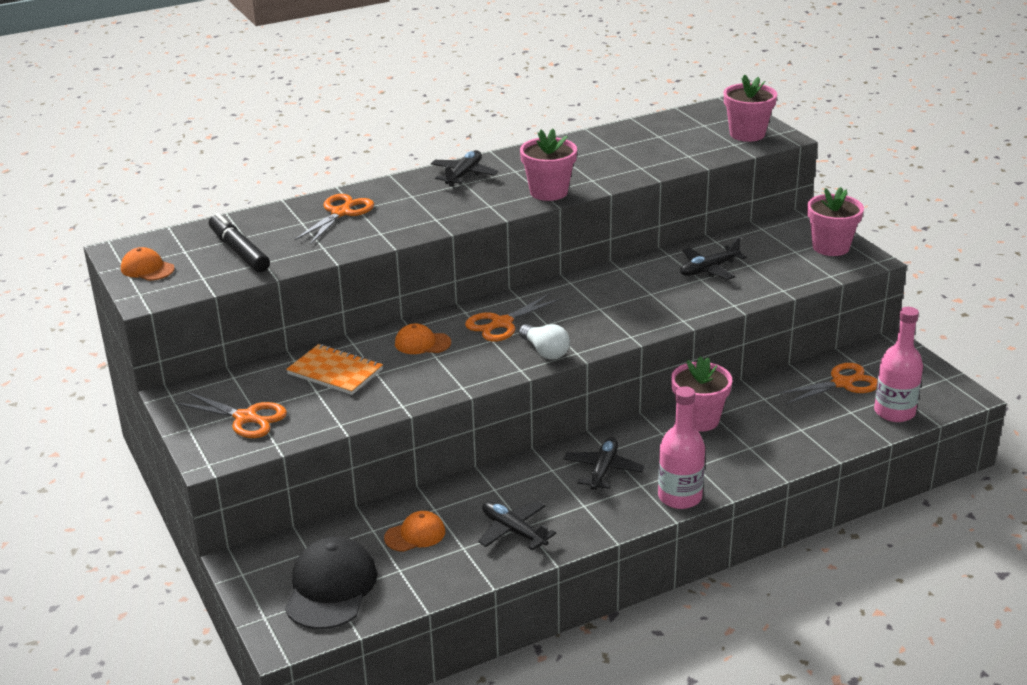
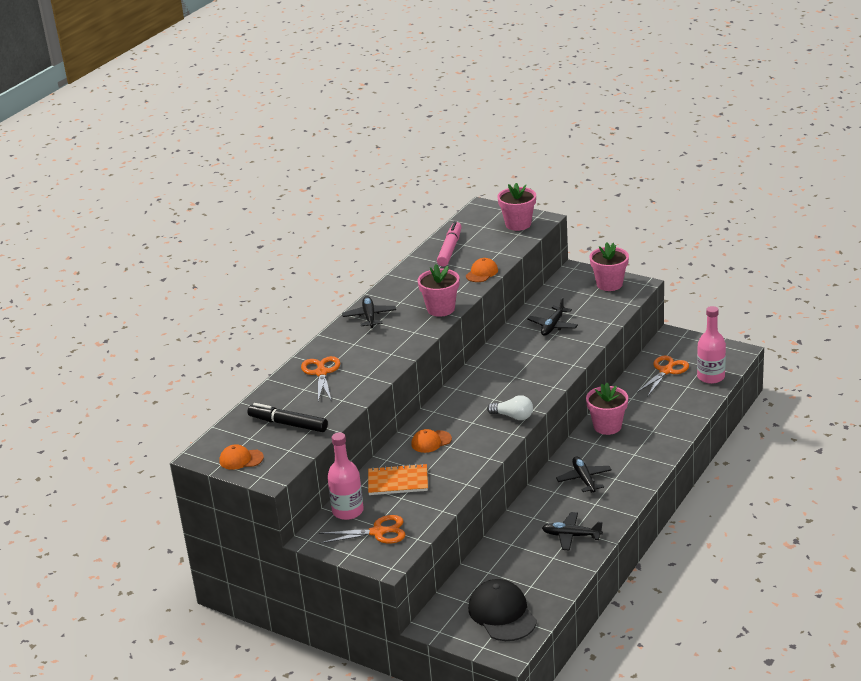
camera: 30 degrees left, 0 degrees up
orange cap [384,511,445,552] -> orange cap moved to [466,258,498,282]
orange scissors [465,293,562,342] -> none
pink bottle [658,386,705,509] -> pink bottle moved to [327,432,364,520]
none -> pink marker [437,221,462,266]

